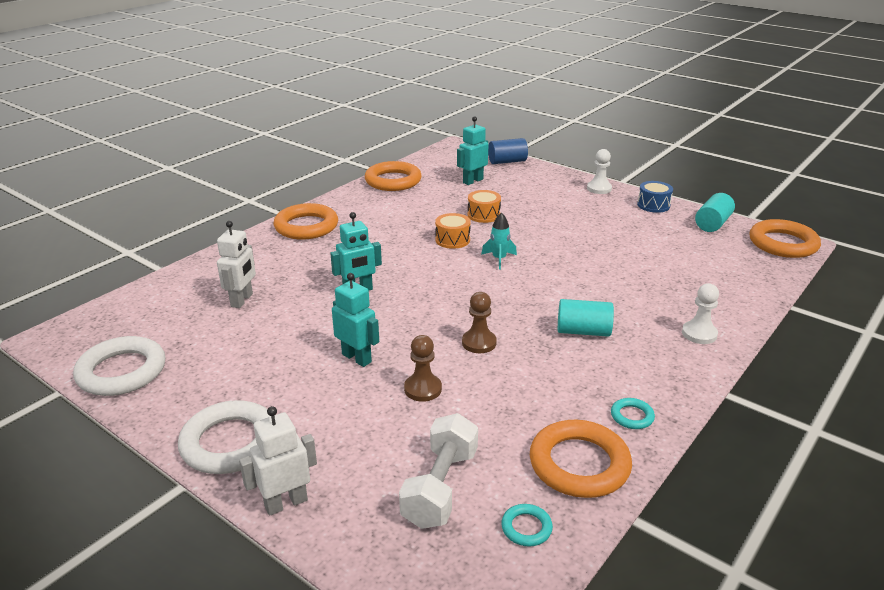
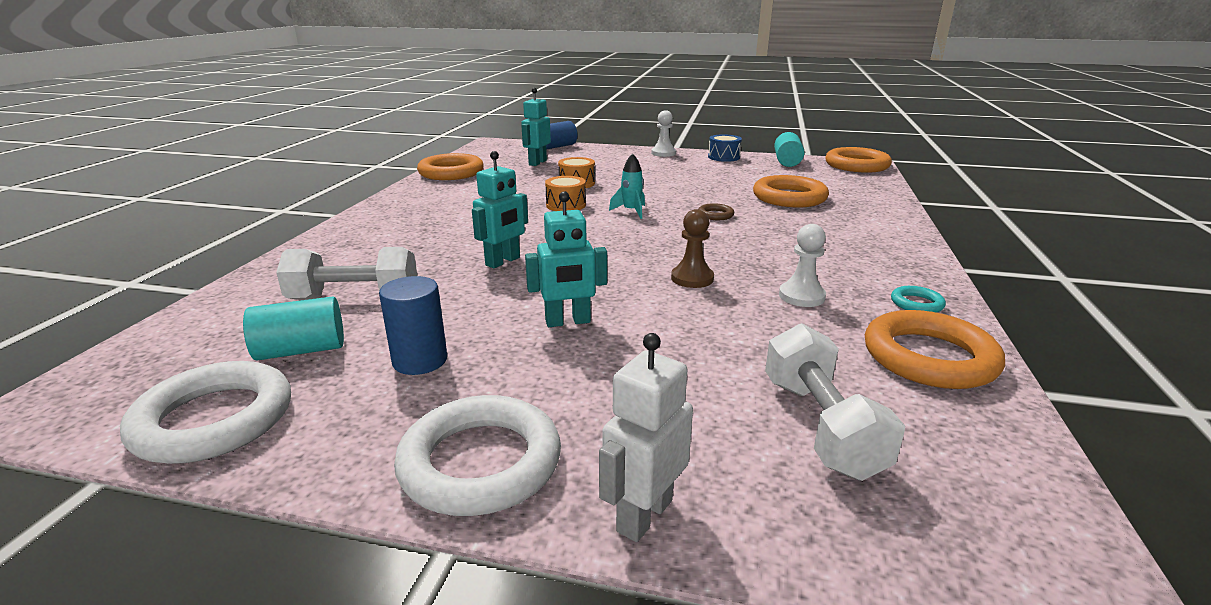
camera: 25 degrees left, 5 degrees down
white robot [217,221,256,308] -> white dumbbell [276,247,417,300]
orange ring [273,203,338,240] -> orange ring moved to [753,175,829,207]
turquoise robot [332,273,379,367] -> turquoise robot turned 150 degrees clockwise [525,191,607,327]
brown pawn [404,335,442,402] -> none
turquoise ring [501,504,553,546] -> none
turquoise cylinder [558,299,614,337] -> turquoise cylinder moved to [243,296,344,360]
white pawn [682,283,719,344] -> white pawn moved to [779,224,826,307]
none -> blue cylinder [379,276,447,375]
none -> brown ring [698,203,734,220]

